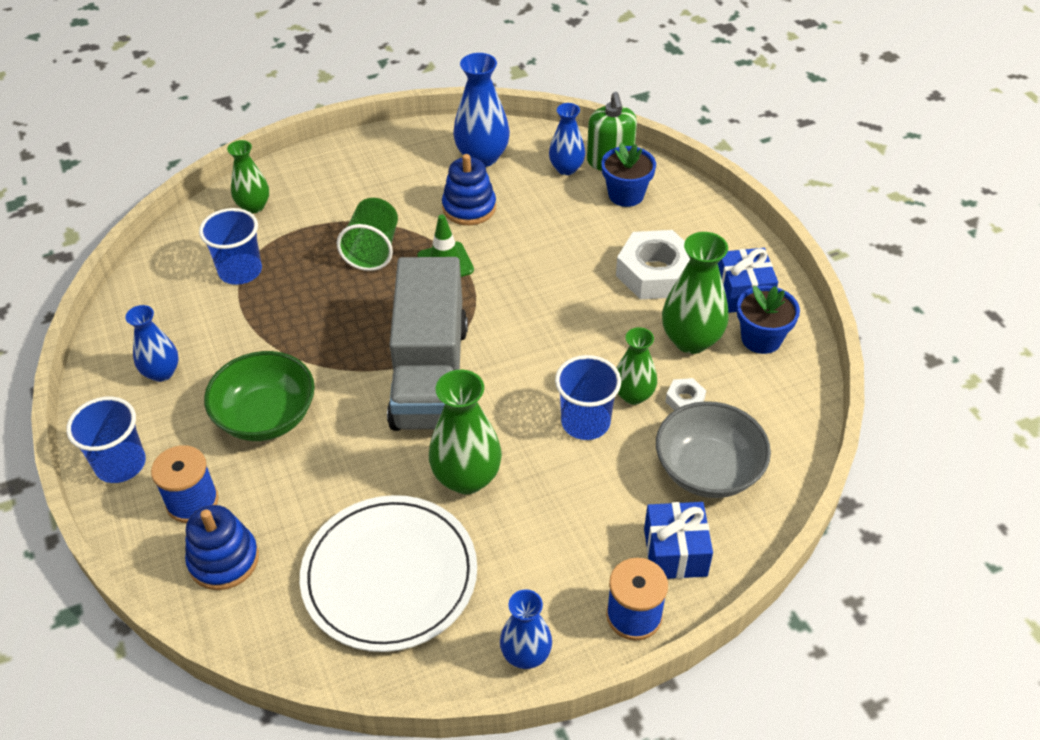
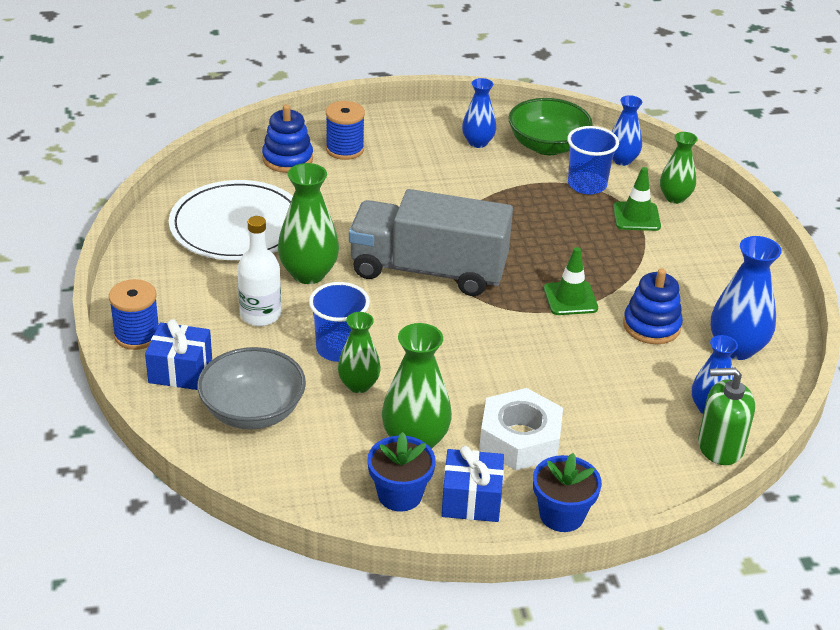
camera: 100 degrees right, 10 degrees down
blue cup [66,397,146,483] -> none
green bowl [204,351,315,441] -> green bowl moved to [509,98,593,155]
green cup [337,198,398,271] -> none
blue vase [500,589,552,669] -> blue vase moved to [611,95,642,166]
blue flower pot [601,143,656,207] -> blue flower pot moved to [533,453,602,532]
white nut [665,378,706,410] -> none
none -> white bottle [237,216,281,326]
none -> green traffic cone [613,167,661,231]

